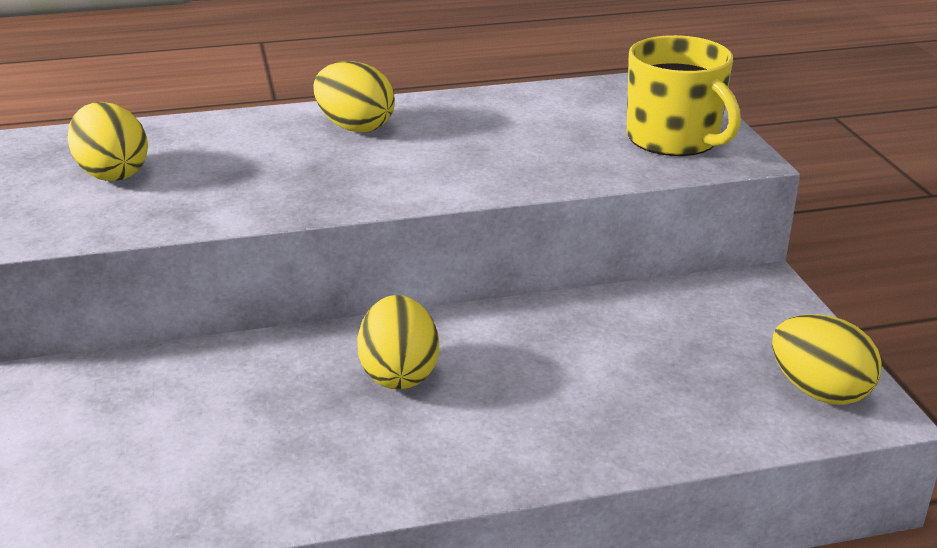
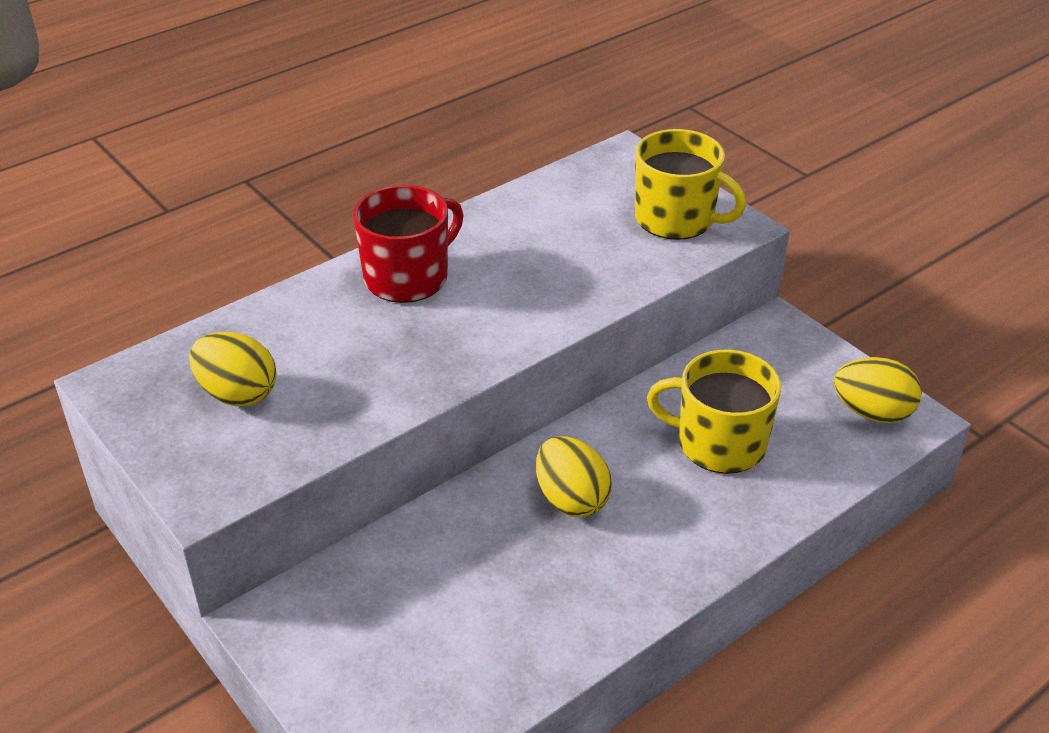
camera: 25 degrees left, 10 degrees up
yellow egg [314,61,395,133] -> red mug [353,185,464,303]
none -> yellow mug [647,349,781,474]

